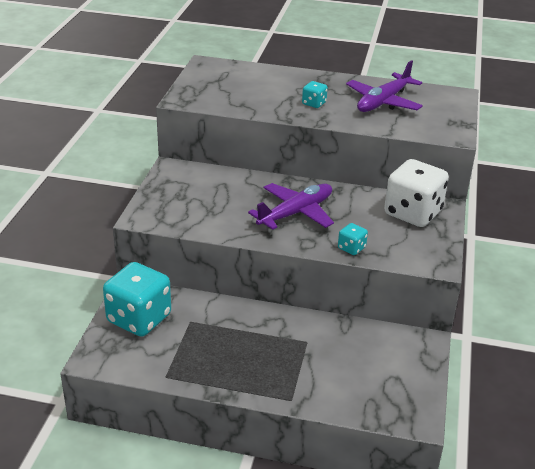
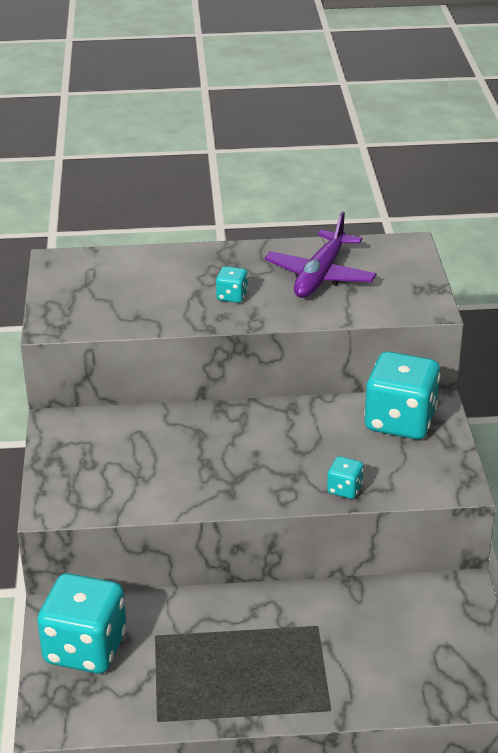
camera: 15 degrees left, 0 degrees up
purple plane [248,183,334,230] -> none
white dice [384,159,449,227] -> turquoise dice [364,351,441,439]

